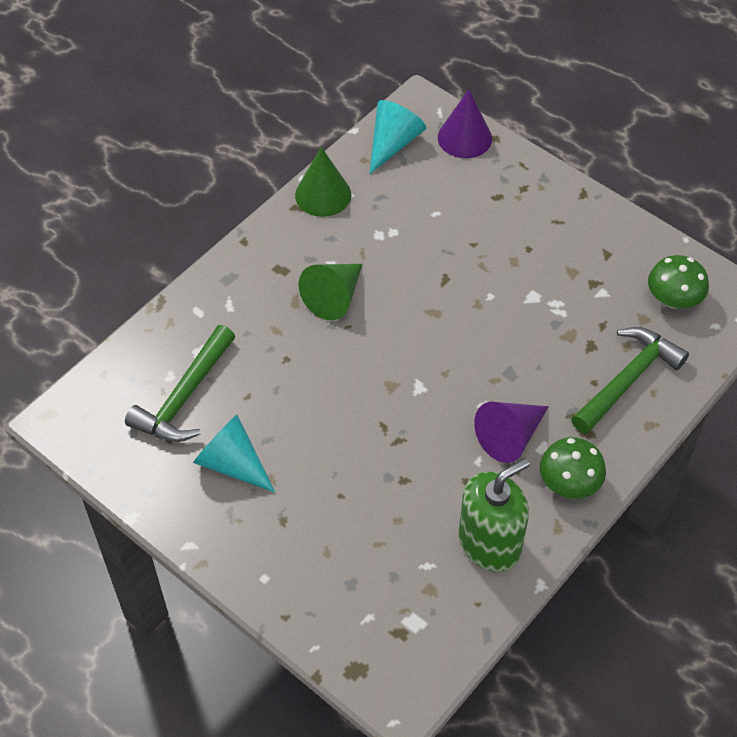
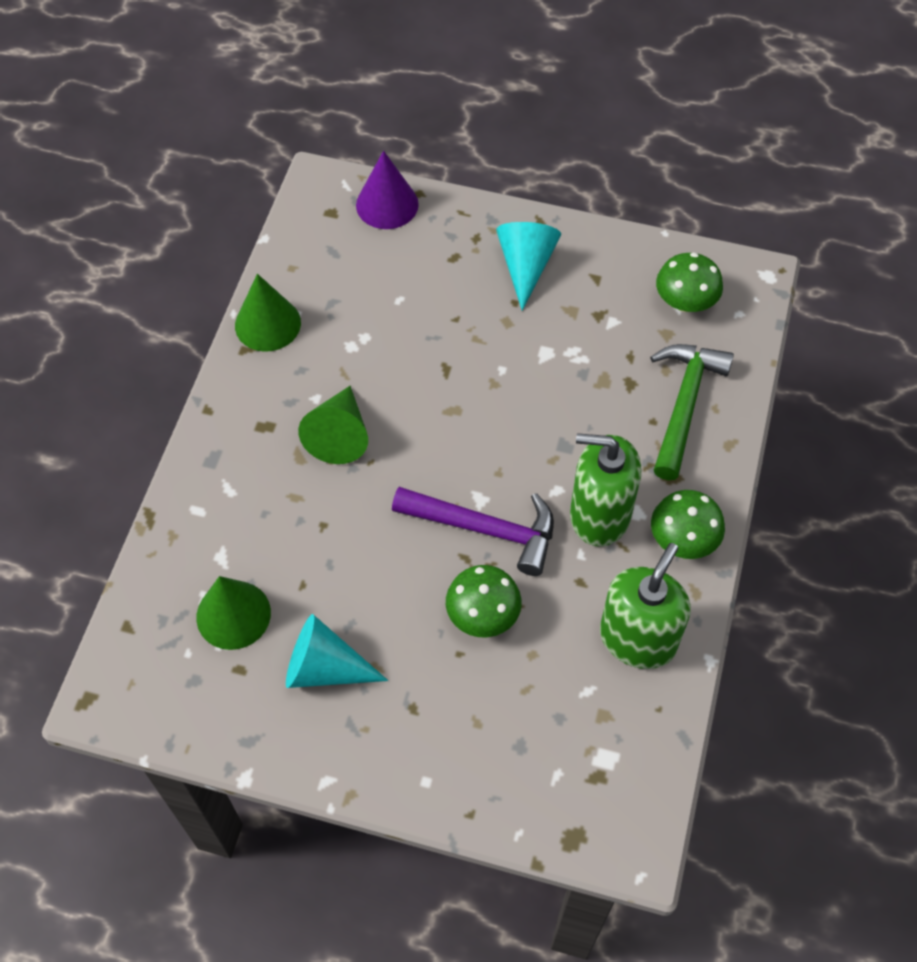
camera: 25 degrees left, 5 degrees up
green hammer [125,325,235,442] -> green cone [196,576,271,650]
turquoise cone [370,100,426,174] -> turquoise cone moved to [496,222,561,311]
purple cone [474,402,549,463] -> green soap dispenser [570,433,641,547]
none -> purple hammer [392,487,554,576]
none -> green mushroom [446,565,522,637]

